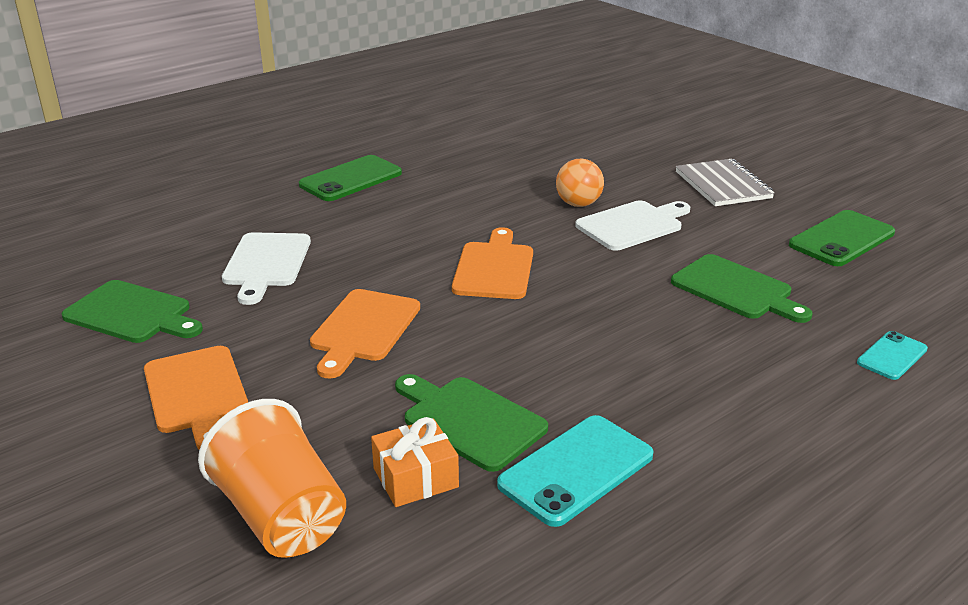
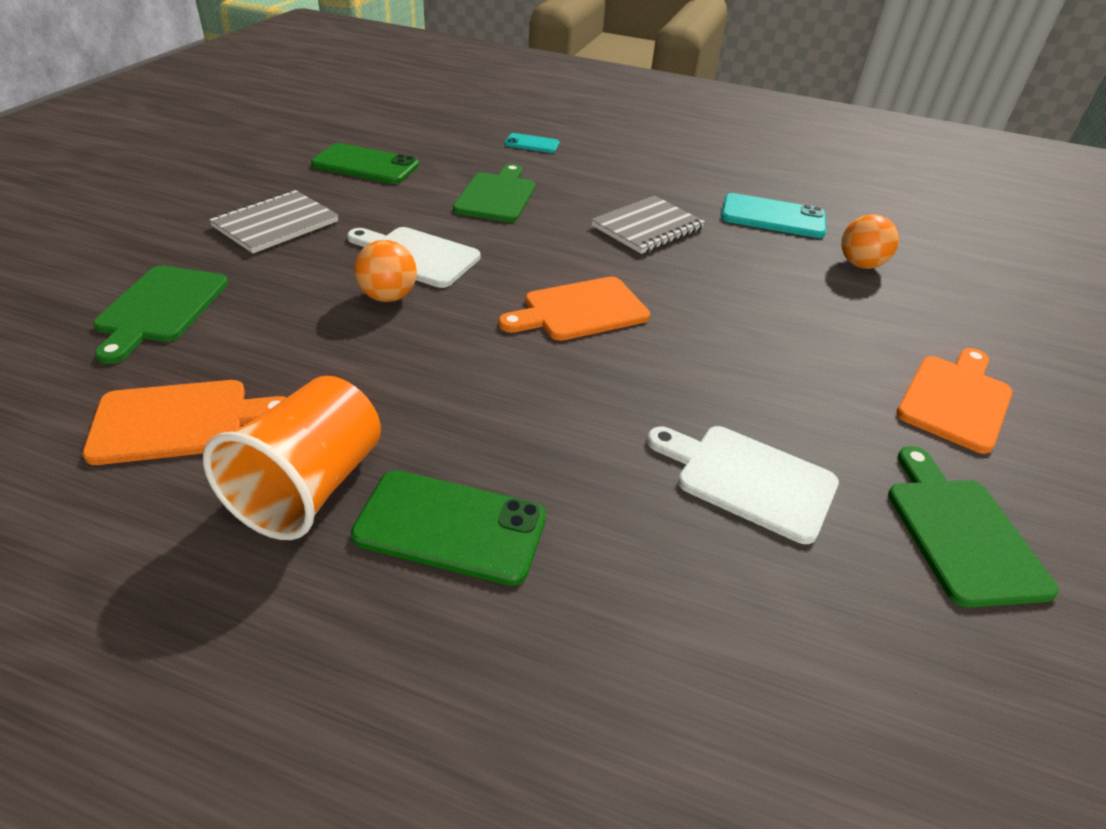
camera: 125 degrees left, 10 degrees up
orange cup [198,399,346,558] -> orange cup moved to [203,376,381,540]
white cutting board [222,232,311,305] -> white cutting board turned 120 degrees counterclockwise [647,426,839,544]
orange cutting board [310,289,420,379] -> orange cutting board moved to [82,380,287,465]
orange gift [371,417,459,507] -> orange ball [841,214,899,269]
green cutting board [395,374,548,472] -> green cutting board moved to [93,266,228,364]
none -> grey notebook [591,196,705,254]

